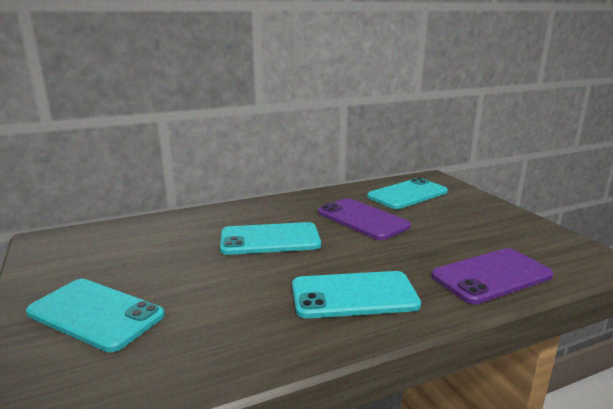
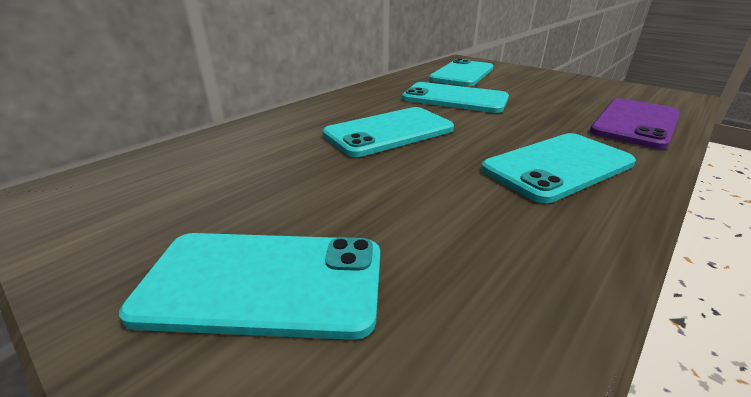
camera: 25 degrees left, 10 degrees up
purple phone [318,198,411,240] -> turquoise phone [402,82,509,113]

